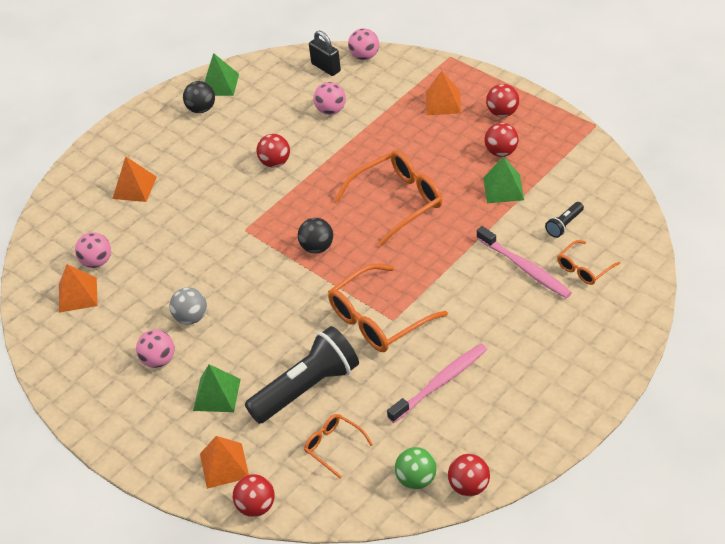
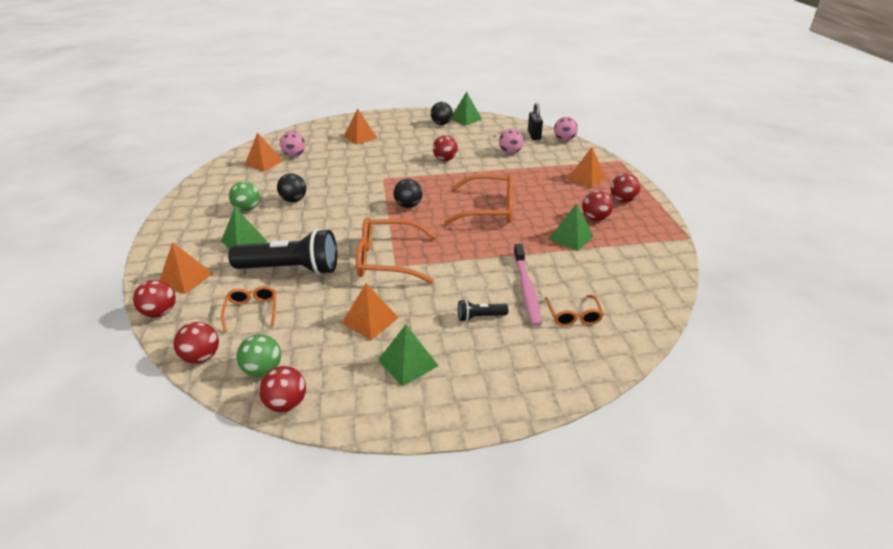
camera: 35 degrees right, 10 degrees down
pink ball [136,330,174,368] -> green ball [229,182,260,211]
grey ball [169,287,207,325] -> black ball [277,173,306,202]
pink toothbrush [387,344,487,423] -> orange pyramid [342,283,399,340]
black flashlight [545,202,584,238] -> black flashlight moved to [458,299,508,322]
orange glasses [557,240,620,285] -> orange glasses turned 90 degrees counterclockwise [545,295,604,326]
none -> red ball [173,322,219,364]
none -> green pyramid [378,325,439,387]

